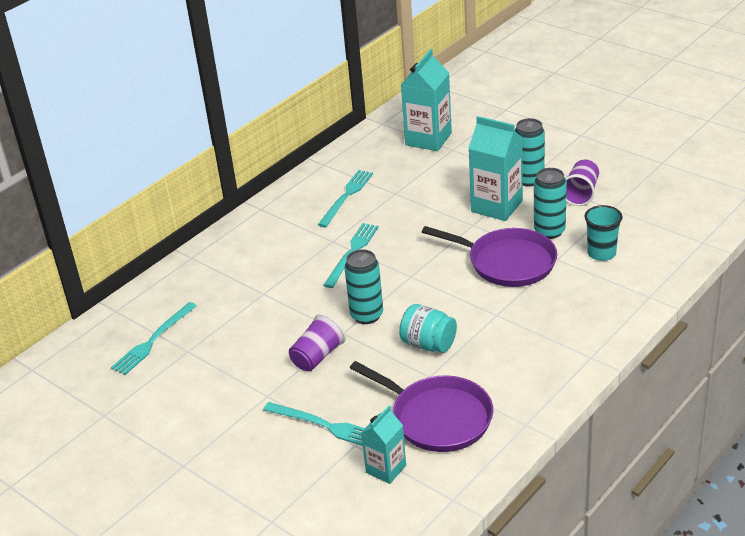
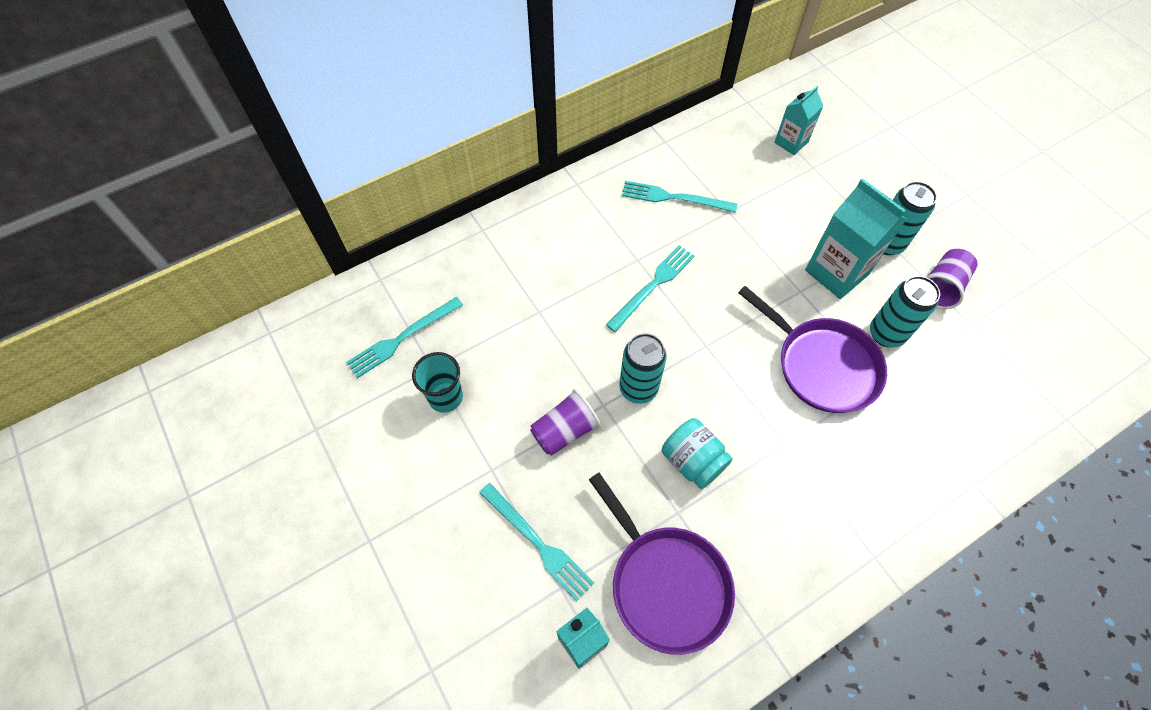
camera: 15 degrees right, 25 degrees up
turquoise fork [318,170,373,227] -> turquoise fork turned 120 degrees counterclockwise [622,181,737,213]
turquoise carton [401,49,452,151] -> turquoise carton [774,86,823,155], size x0.60
turquoise cup [584,205,623,261] -> turquoise cup moved to [412,352,463,413]

